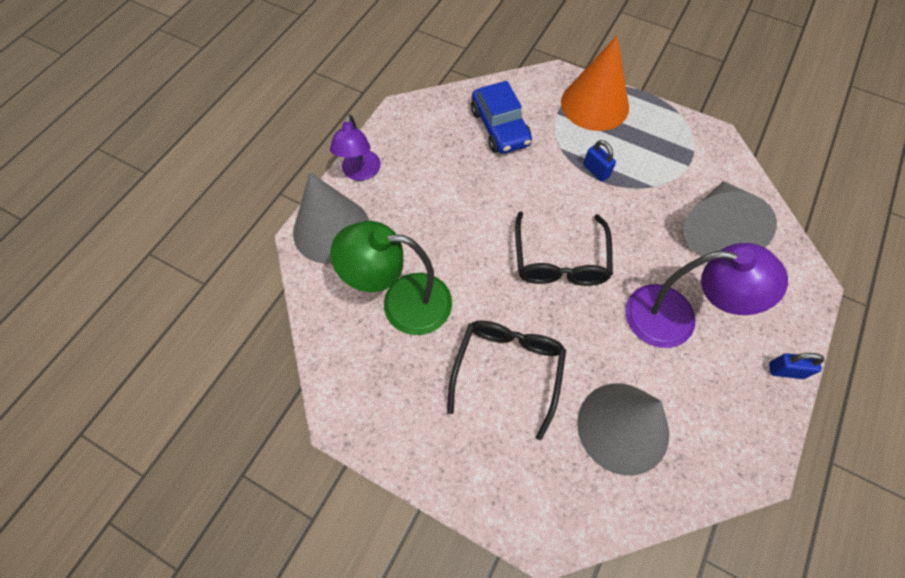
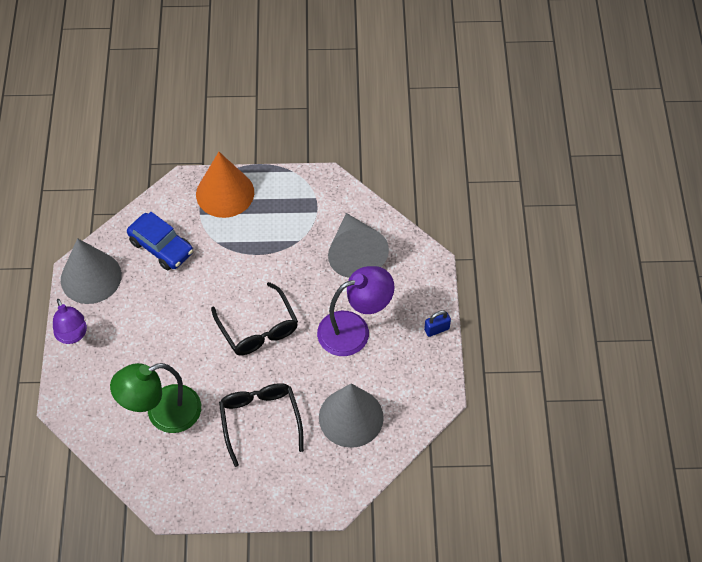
camera: 30 degrees left, 5 degrees down
grey cone [293,172,369,264] -> grey cone moved to [61,238,122,304]
blue padlock [583,140,616,182] -> none

